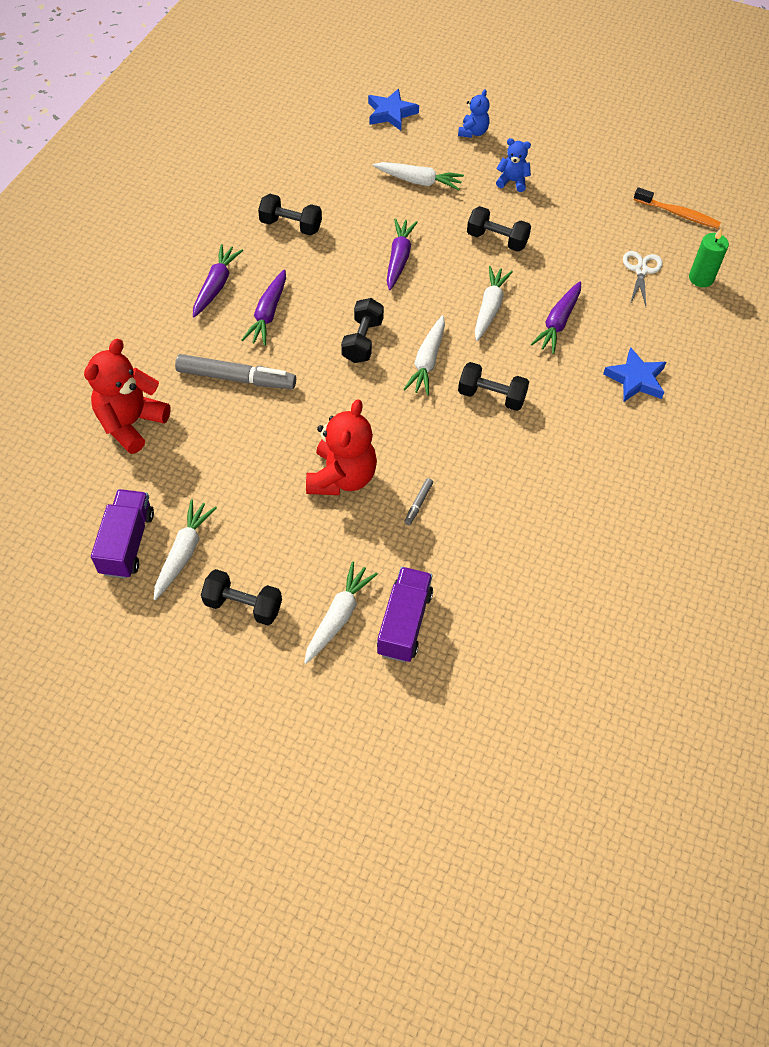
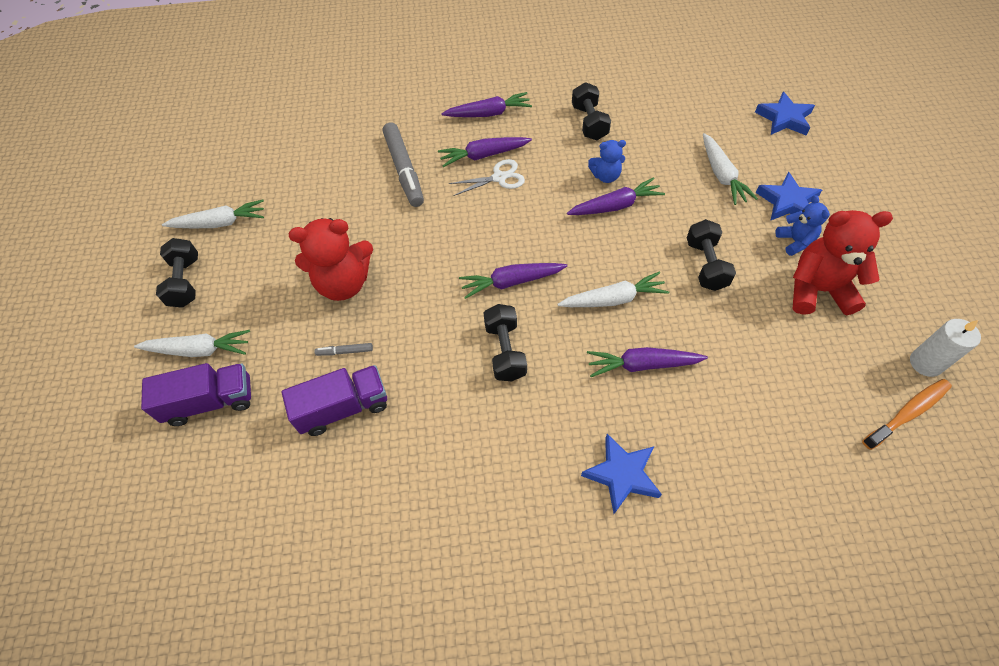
camera: 65 degrees right, 0 degrees up
red teddy bear [84,339,171,454] -> red teddy bear moved to [792,210,893,315]
purple truck [91,489,154,579] -> purple truck moved to [281,365,387,436]
black dumbbell [341,298,384,363] -> none
white carrot [404,315,445,396] -> purple carrot [459,263,567,299]
blue teddy bear [458,89,490,138] -> blue teddy bear moved to [588,140,626,183]
white scissors [623,251,662,306] -> white scissors moved to [449,159,525,196]
orange toothbrush [634,187,721,229] -> orange toothbrush turned 120 degrees counterclockwise [862,379,952,450]
green candle [689,228,729,287] -> none
none -> blue star [756,172,822,221]
none -> white candle [910,319,981,377]

